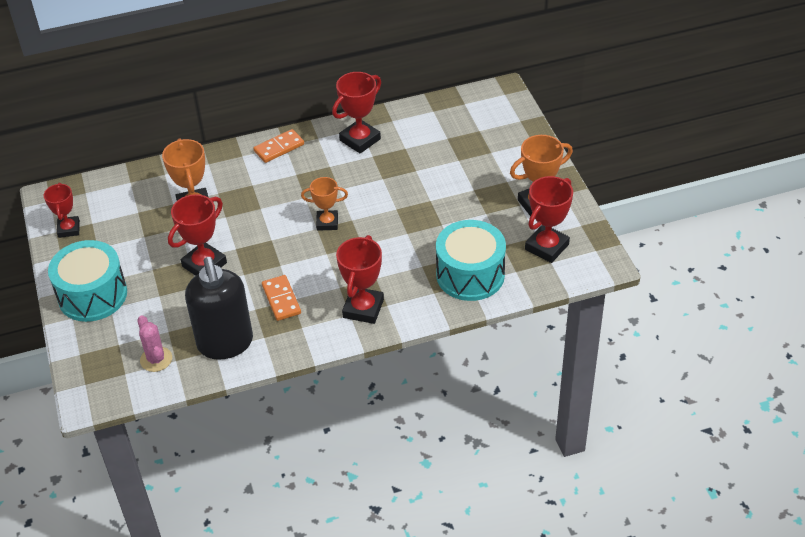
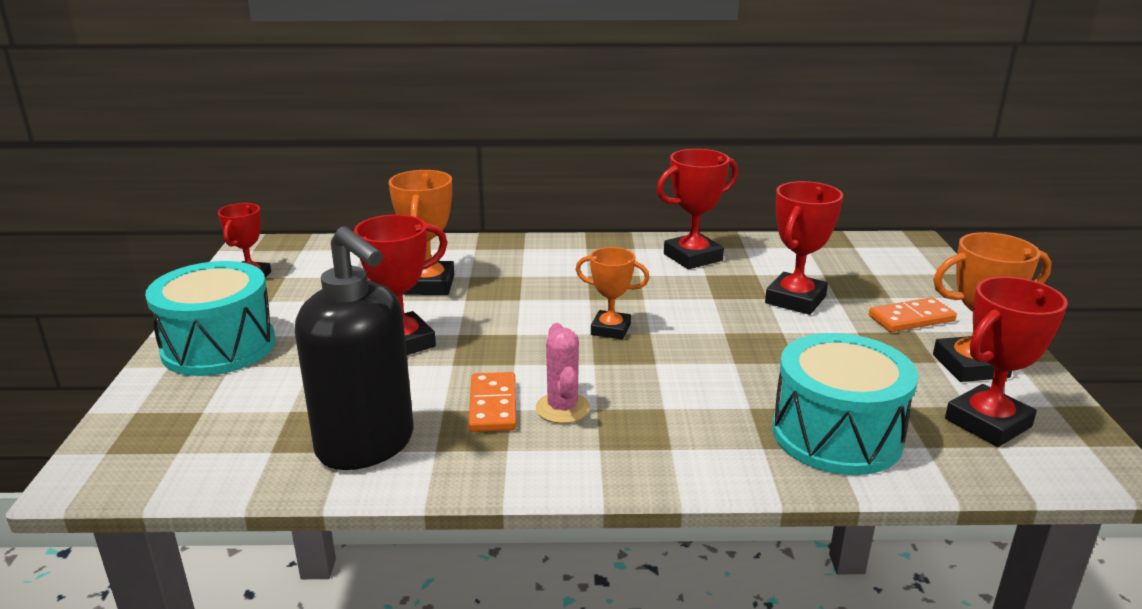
camera: 15 degrees right, 20 degrees down
pink cactus [137,315,172,372] -> pink cactus moved to [536,323,590,423]
black soap dispenser [185,257,253,359] -> black soap dispenser turned 45 degrees counterclockwise [295,226,414,470]
orange domino [253,129,304,163] -> orange domino moved to [869,297,957,332]
red trophy [336,235,384,324] -> red trophy moved to [765,181,843,315]

